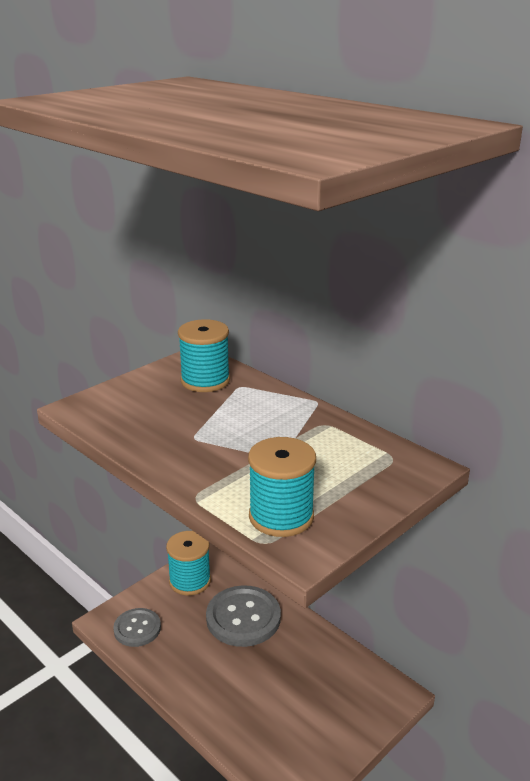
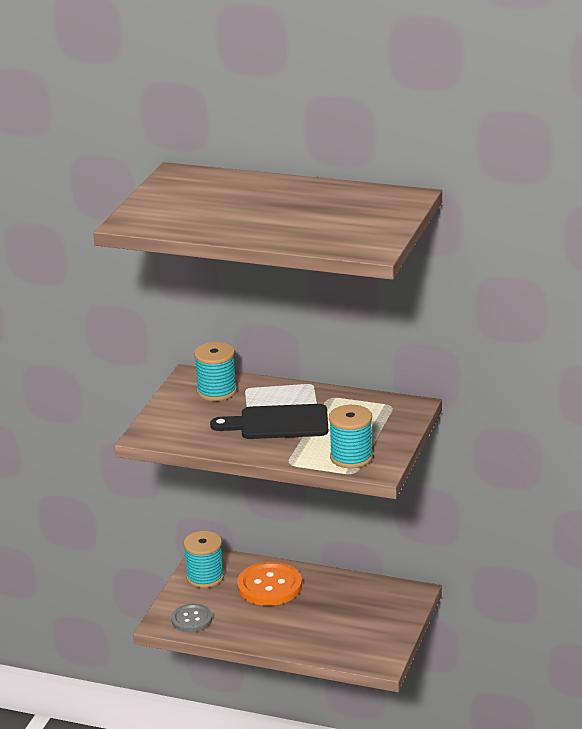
camera: 25 degrees left, 0 degrees up
grey button [206,585,281,647] -> orange button [237,562,302,606]
none -> black cutting board [210,404,328,439]

